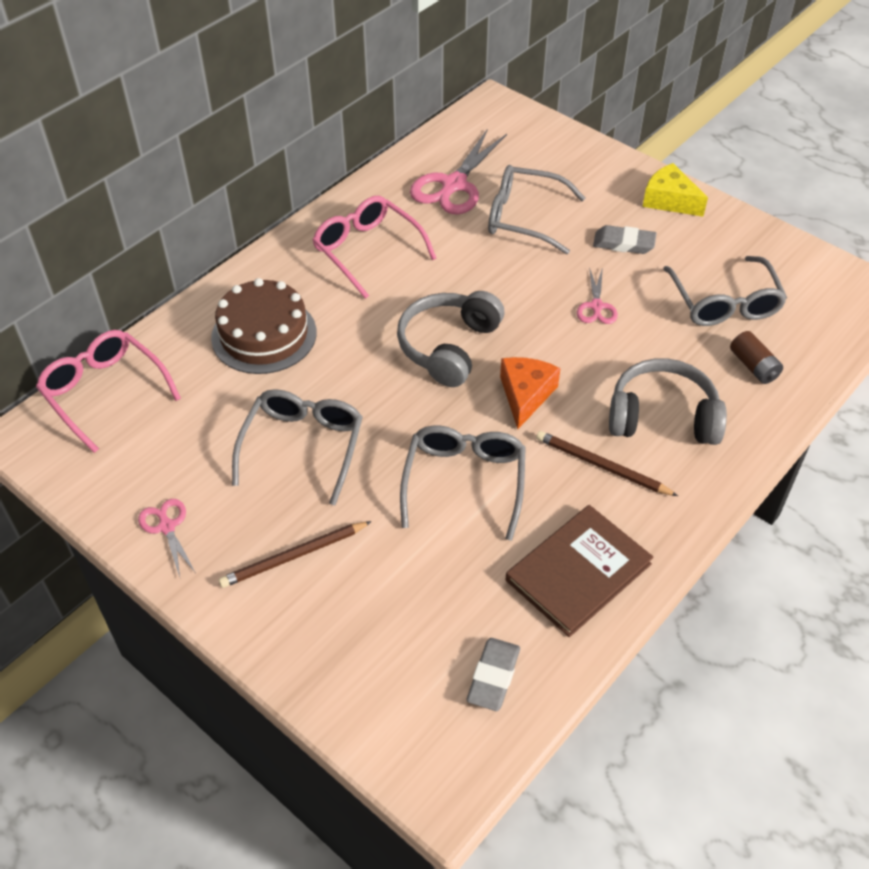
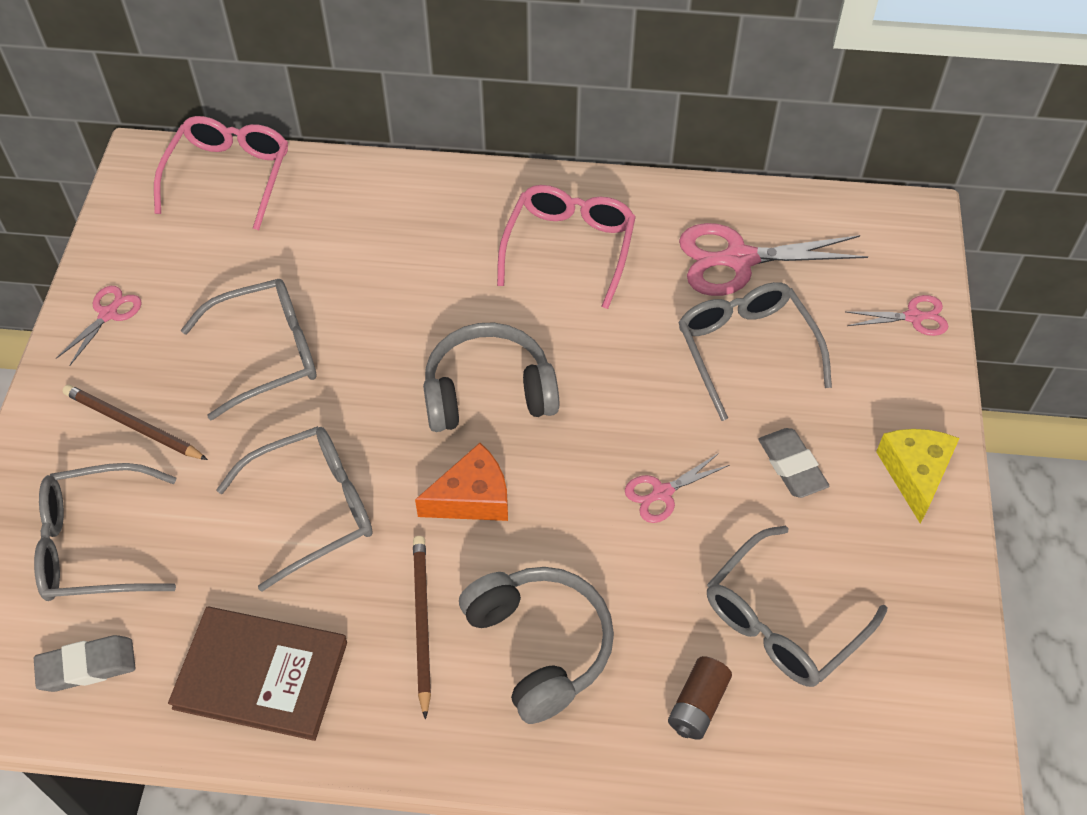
camera: 55 degrees right, 5 degrees up
brown cake [211,278,316,374] -> none
none -> grey glasses [34,463,176,601]
none -> pink scissors [845,295,948,336]

